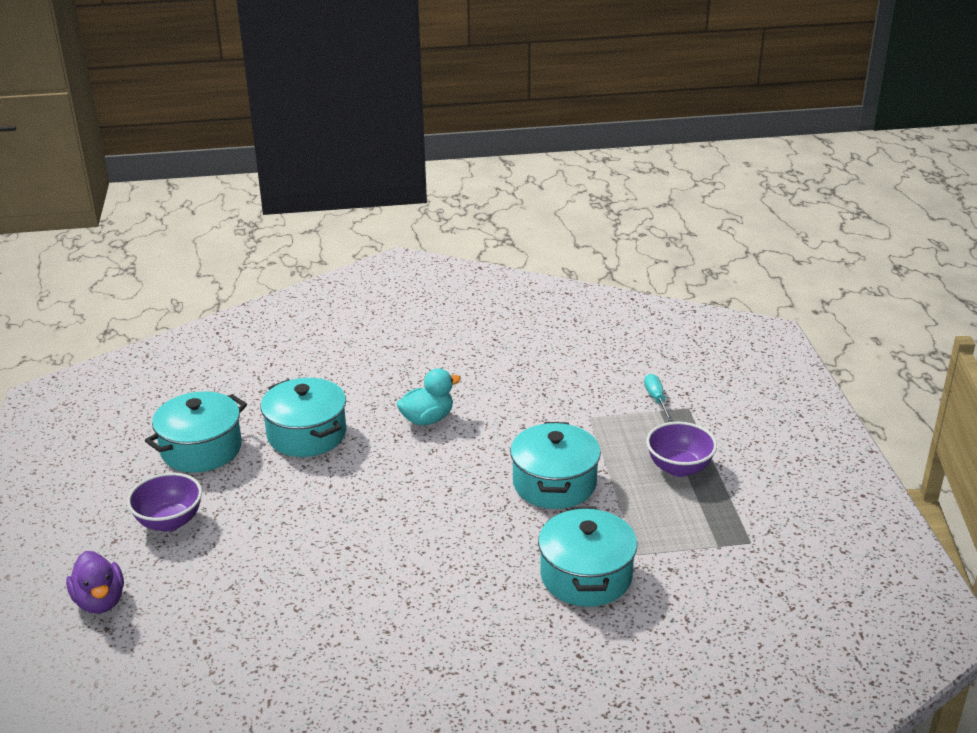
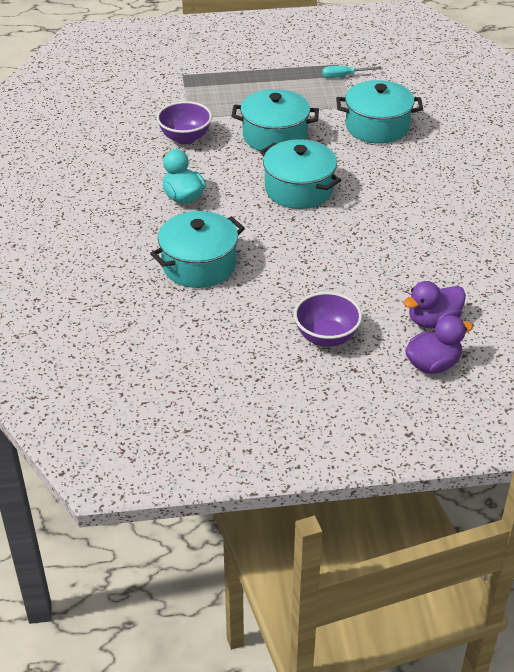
camera: 90 degrees left, 10 degrees up
turquoise pot [145,391,247,473] -> turquoise pot moved to [260,139,341,209]
turquoise screwdriver [644,374,673,421] -> turquoise screwdriver moved to [322,66,382,78]
purple bowl [646,422,717,477] -> purple bowl moved to [157,101,212,144]
none -> purple duck [403,281,466,328]

